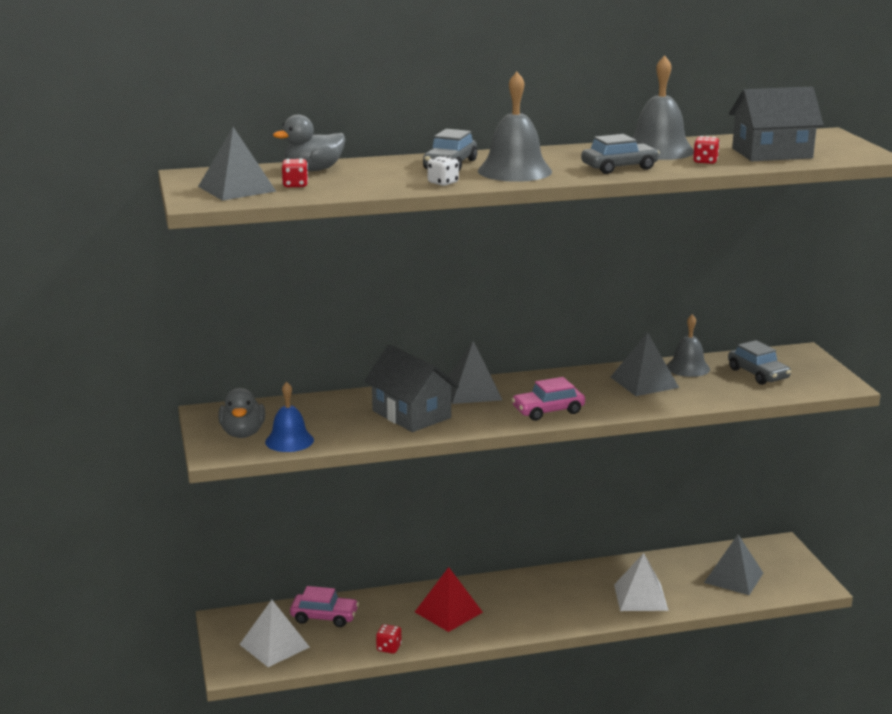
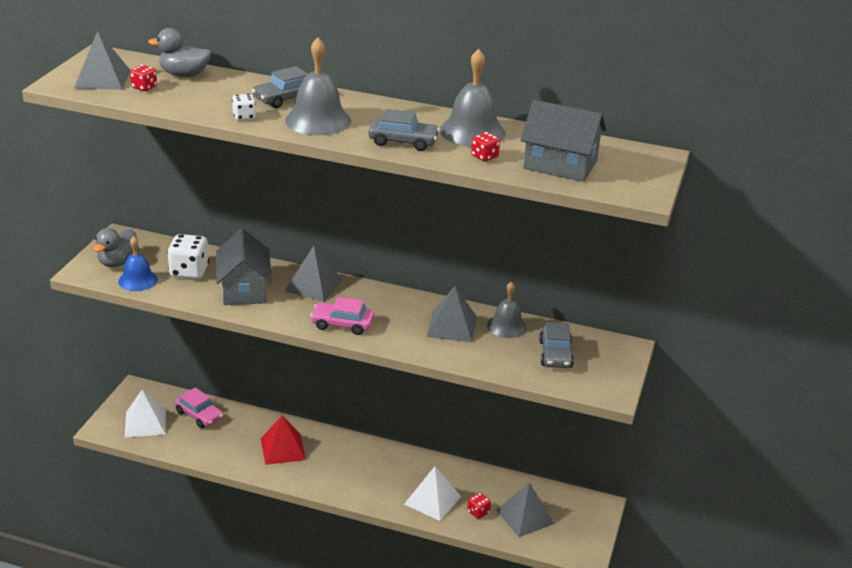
camera: 30 degrees right, 10 degrees up
red dice [376,624,402,654] -> red dice moved to [467,492,491,519]
none -> white dice [167,234,209,279]

